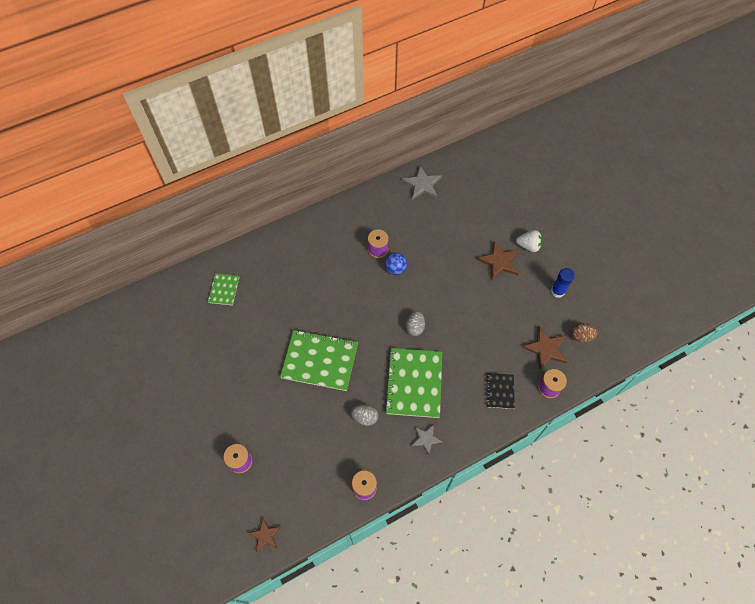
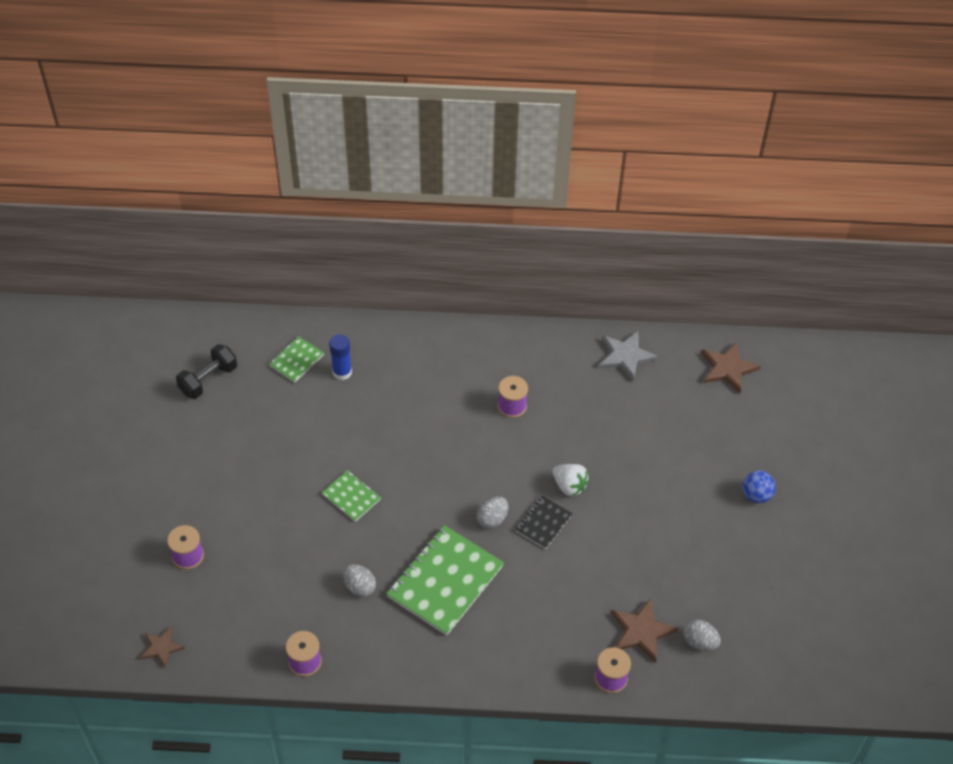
camera: 30 degrees right, 10 degrees down
green notebook [280,330,358,391] -> green notebook [321,470,381,522], size x0.51
blue ball [385,253,407,275] -> blue ball moved to [742,470,776,503]
grey star [411,424,443,455] -> none
brown star [477,241,519,279] -> brown star moved to [701,342,761,393]
black notebook [486,373,515,409] -> black notebook moved to [515,496,573,549]
white strawberry [516,230,543,252] -> white strawberry moved to [552,464,589,496]
blue glue stick [551,268,575,298] -> blue glue stick moved to [329,334,352,380]
brown egg [571,323,598,343] -> grey egg [683,620,721,651]
none -> black dumbbell [176,344,237,399]

